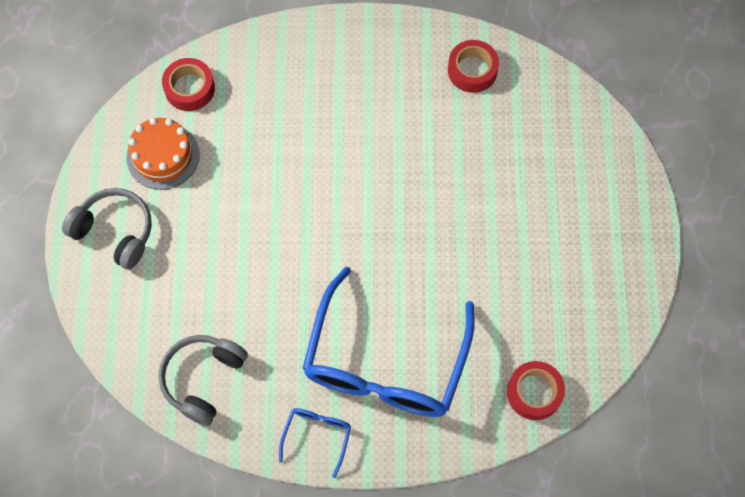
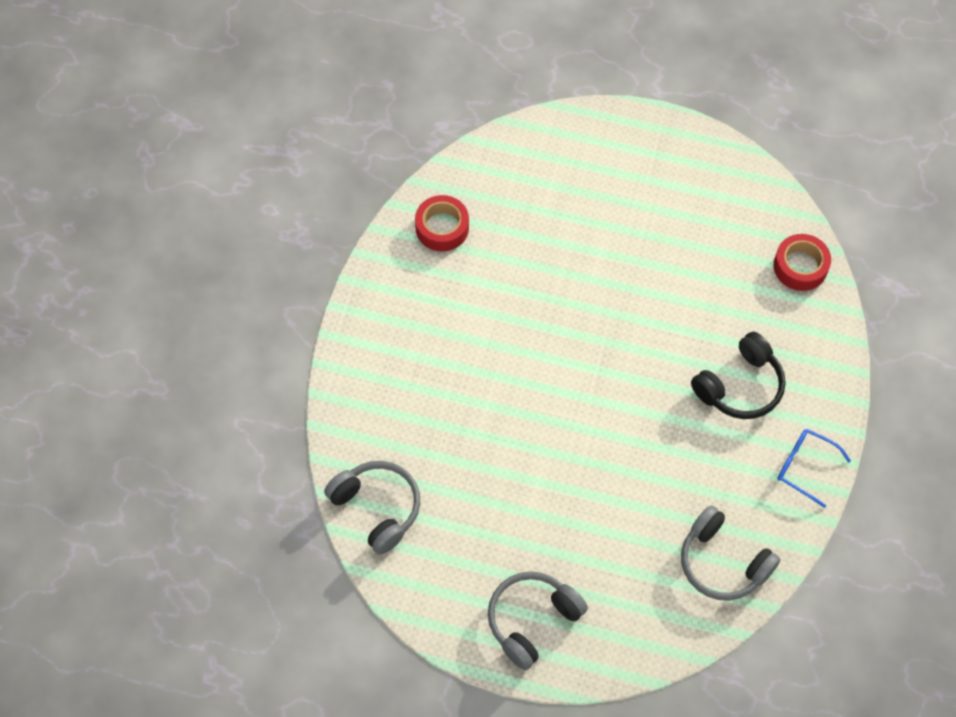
camera: 75 degrees left, 5 degrees down
orange cake [126,117,200,190] -> none
red tape [162,58,215,111] -> grey headphones [324,461,420,555]
blue glasses [302,266,475,417] -> black headphones [691,332,785,419]

